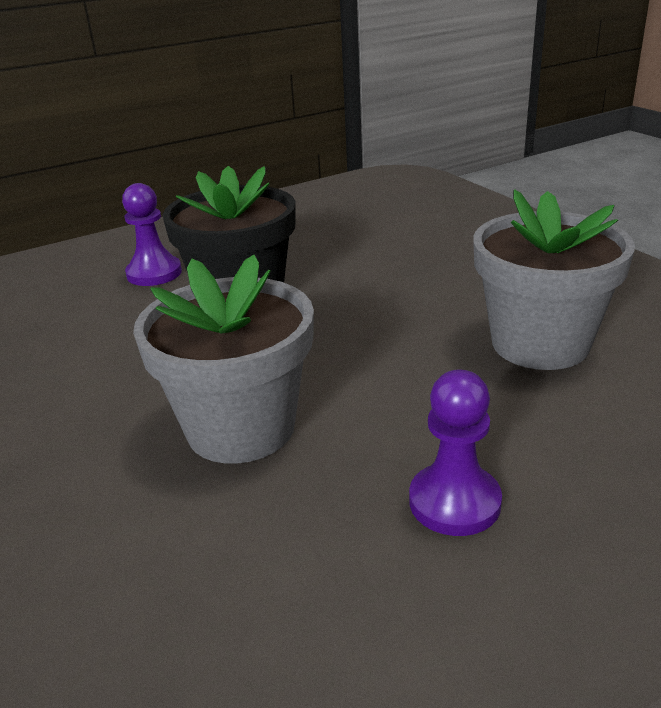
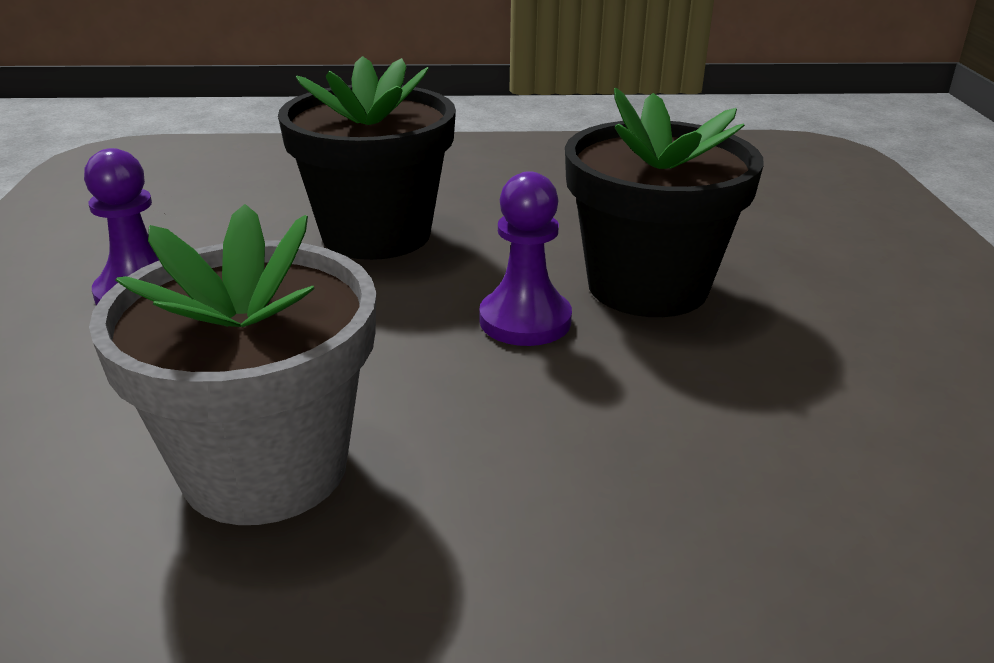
camera: 115 degrees right, 0 degrees up
purple pawn [122,183,182,286] -> purple pawn moved to [479,171,572,346]
grey flower pot [133,255,314,464] -> black flower pot [278,56,456,260]

